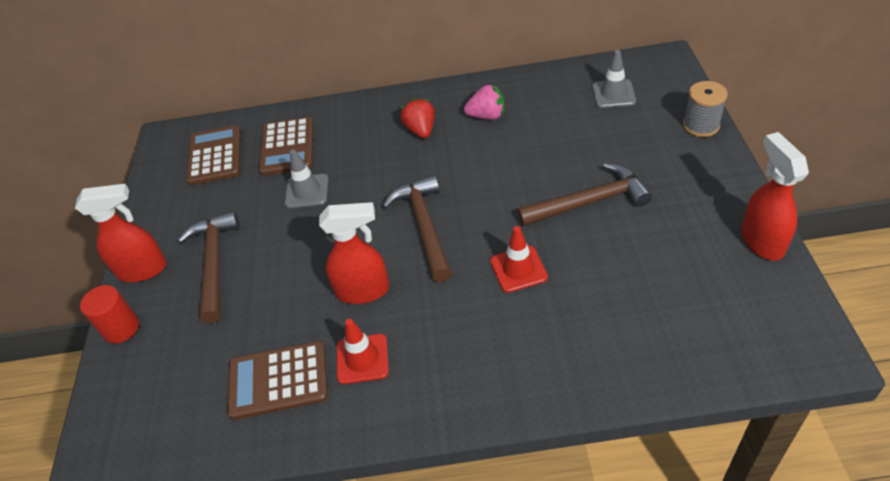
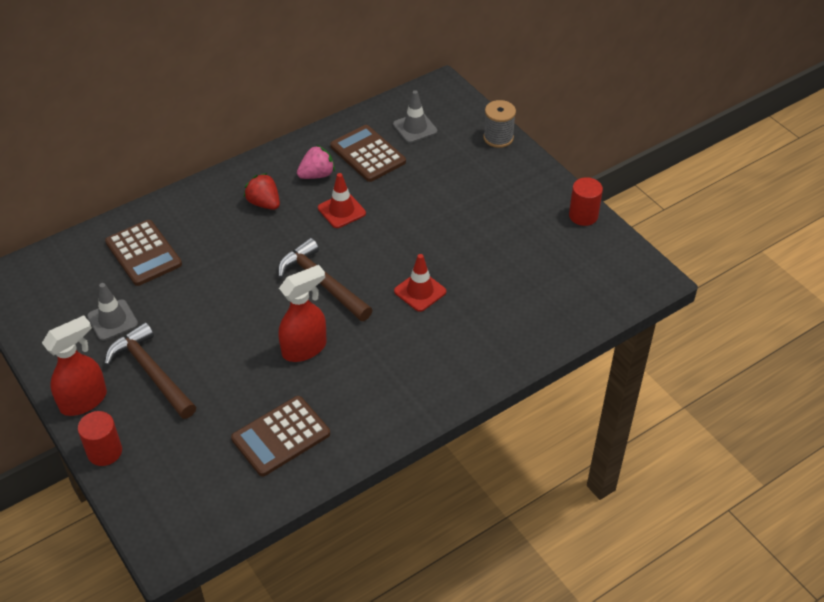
camera: 35 degrees left, 0 degrees up
brown calculator [186,125,241,186] -> brown calculator moved to [330,125,406,182]
grey traffic cone [285,150,329,208] -> grey traffic cone moved to [87,283,138,341]
red traffic cone [337,319,389,384] -> red traffic cone moved to [318,173,366,228]
brown hammer [517,163,652,227] -> none
red spray bottle [741,132,809,261] -> red cylinder [569,177,603,226]

